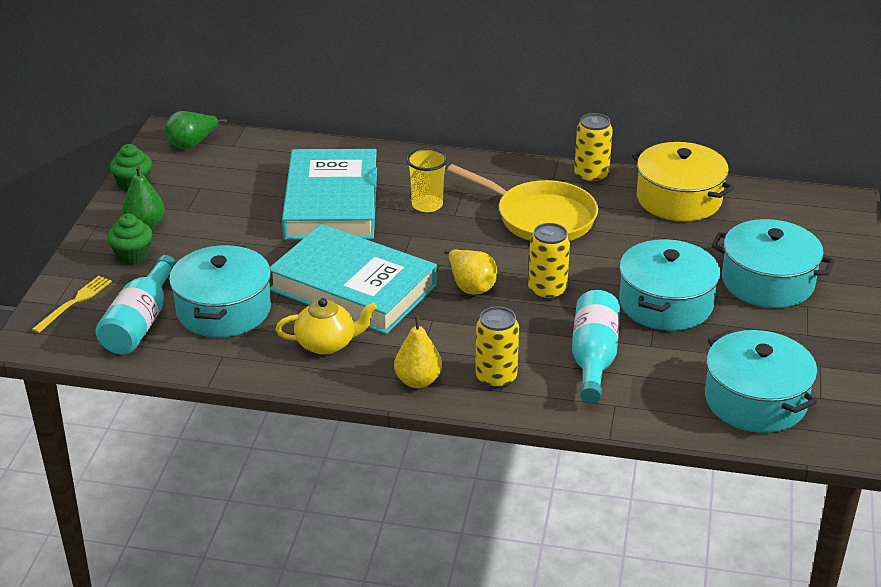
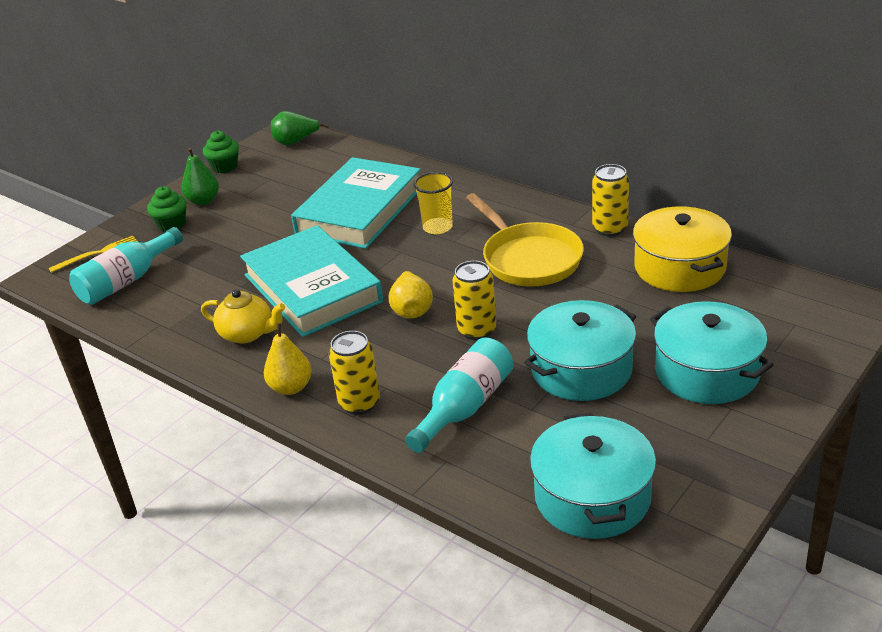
camera: 30 degrees right, 0 degrees up
turquoise pot [169,244,271,337] -> none

